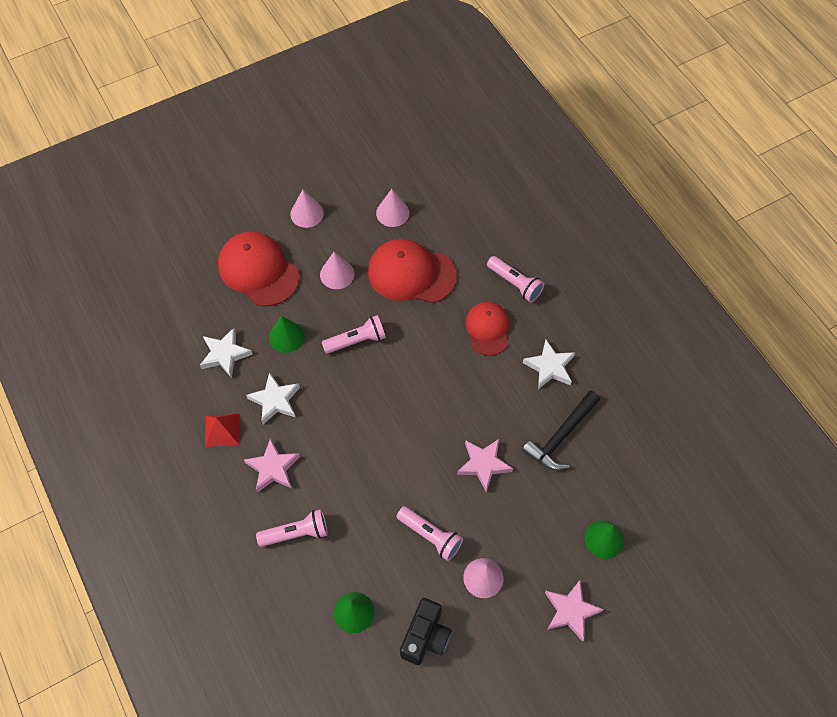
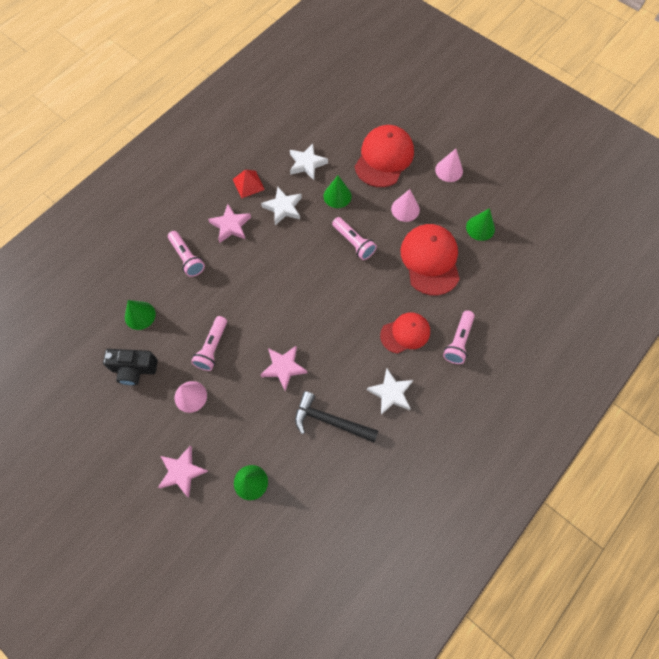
camera: 70 degrees right, 5 degrees up
pink cone [376,189,409,227] -> green cone [466,208,495,241]

